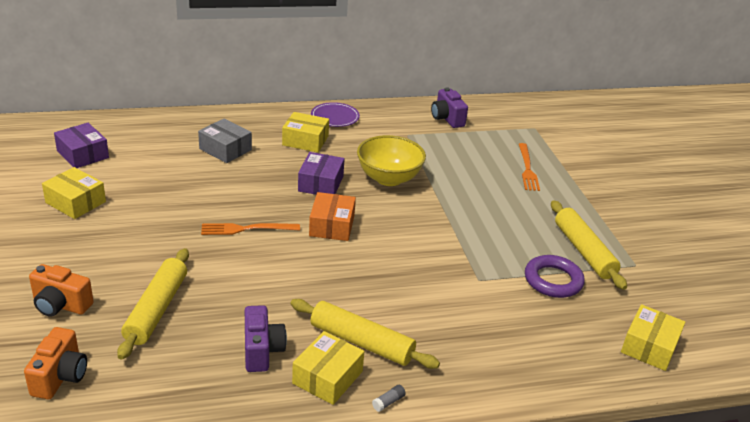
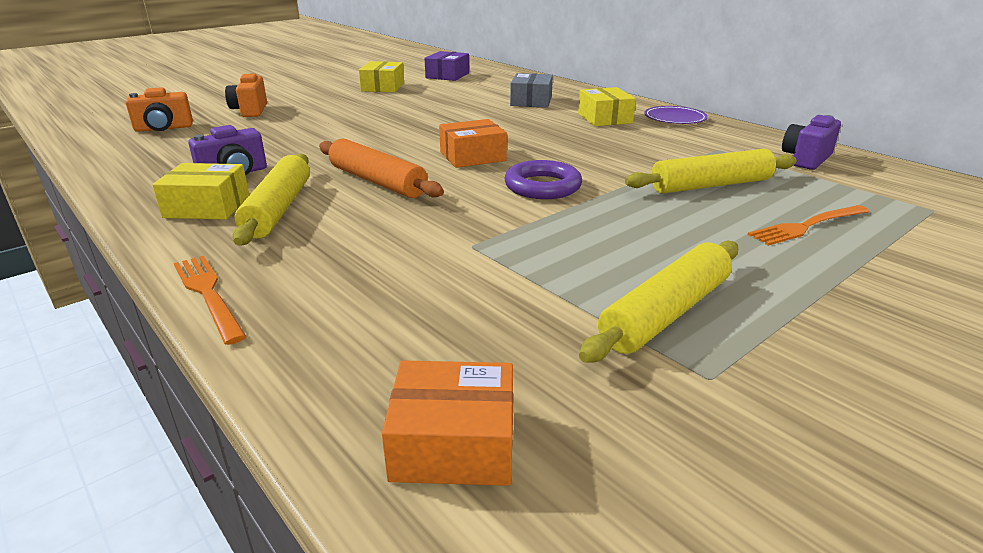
camera: 65 degrees right, 5 degrees down
yellow rolling pin [117,248,189,360] -> yellow rolling pin moved to [625,149,797,194]
orange fork [201,223,300,235] -> orange fork moved to [174,256,247,345]
purple box [298,152,344,195] -> none
yellow bowl [357,135,426,186] -> none
grey glue stick [372,385,406,412] -> none
purple ring [525,255,585,298] -> purple ring moved to [504,160,582,199]
yellow box [621,304,685,371] -> orange box [382,360,513,486]
none -> orange rolling pin [319,139,444,198]

